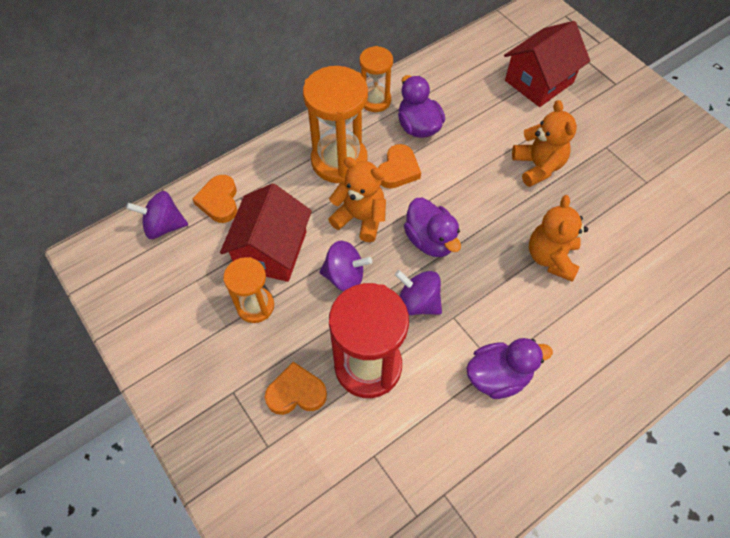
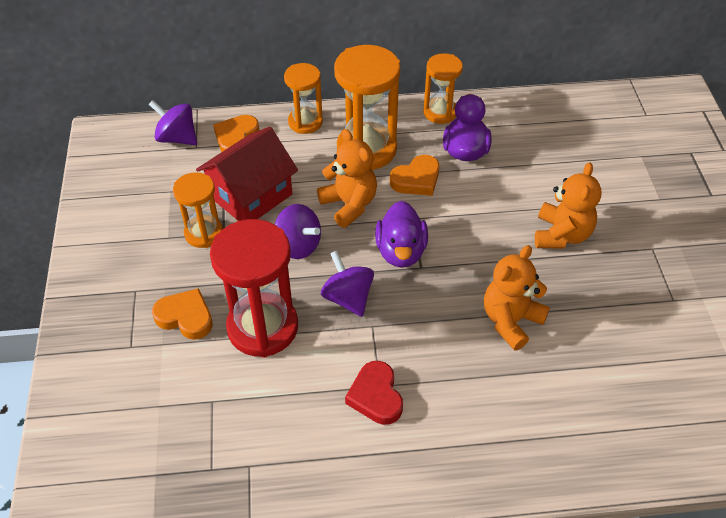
camera: 30 degrees right, 10 degrees down
purple duck [466,338,553,399] -> red heart [345,361,403,425]
red house [504,21,590,107] -> none
none -> orange hourglass [284,63,323,134]

